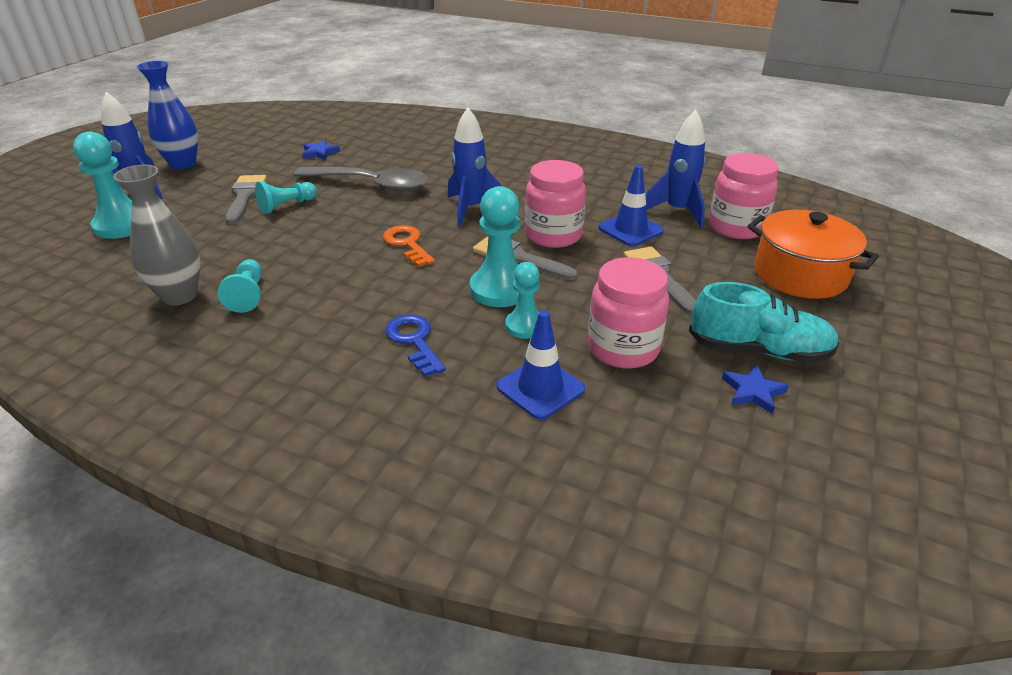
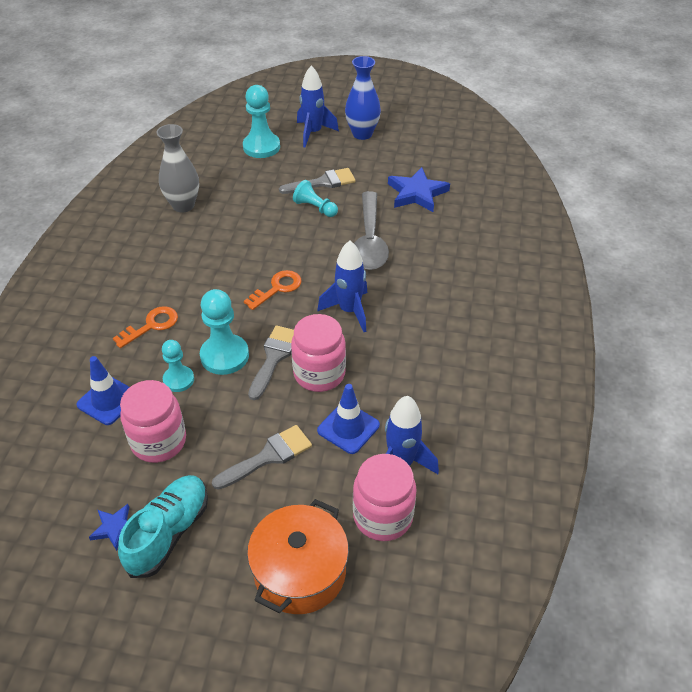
camera: 75 degrees right, 10 degrees up
turquoise pawn [218,259,262,313] -> none
blue star [302,140,340,160] -> blue star [388,167,450,212], size x1.84
blue key [385,315,446,377] -> orange key [113,306,178,348]
turquoise shoe [689,282,840,363] -> turquoise shoe turned 150 degrees counterclockwise [118,475,208,578]

